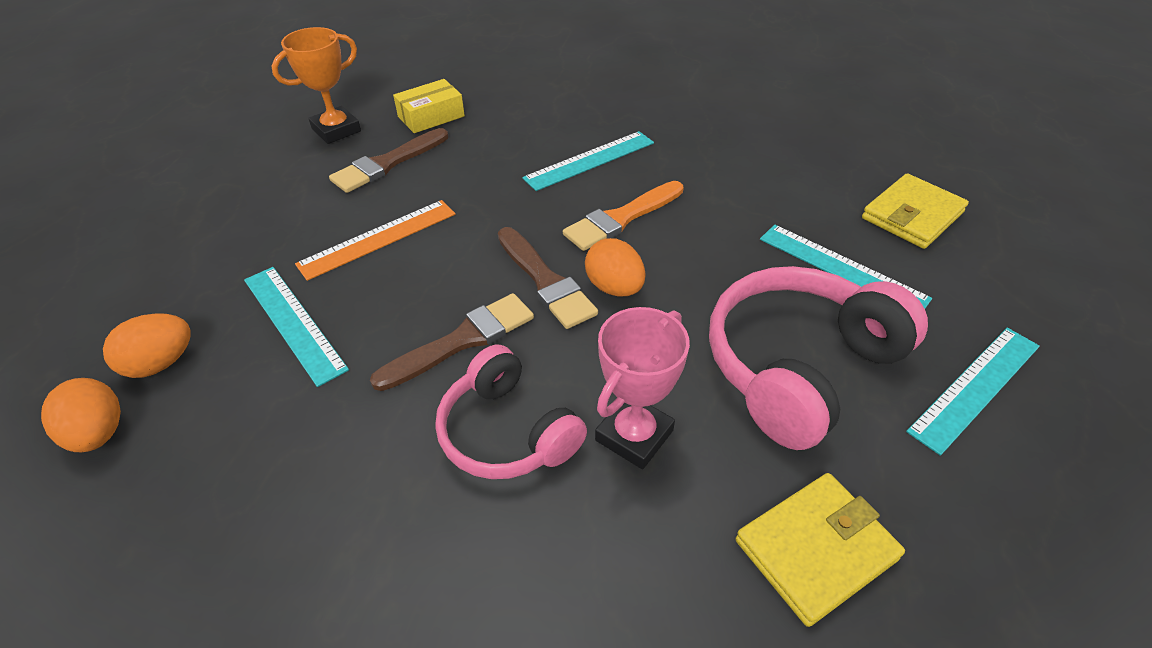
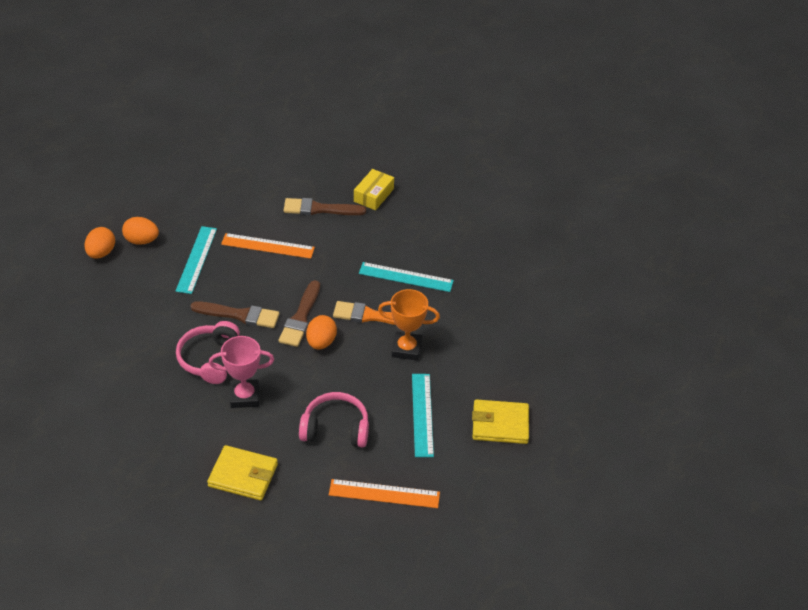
camera: 45 degrees right, 0 degrees up
orange trophy [271,27,361,144] -> orange trophy moved to [378,289,440,361]
yellow box [393,79,465,133] -> yellow box turned 75 degrees counterclockwise [354,169,394,210]
pink headphones [709,266,928,450] -> pink headphones [299,392,369,447], size x0.65
turquoise ruler [906,328,1040,456] -> orange ruler [329,479,440,508]

